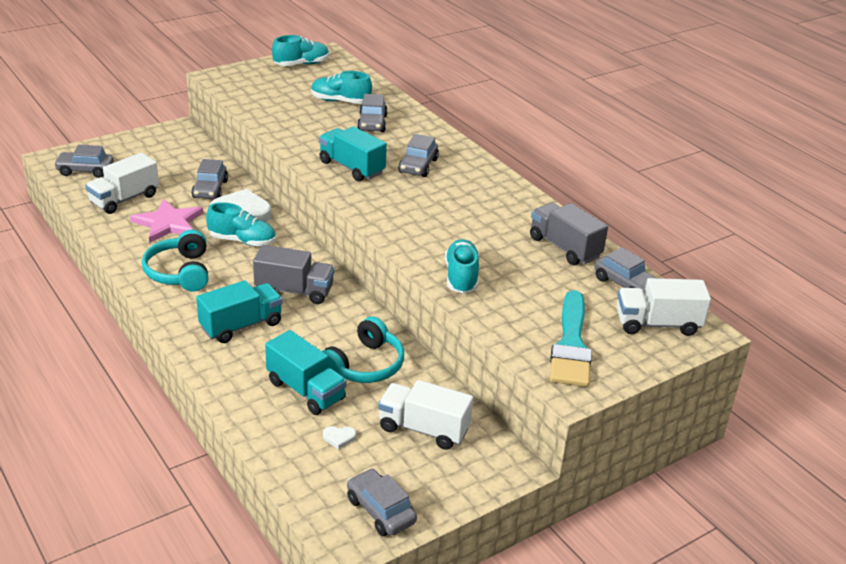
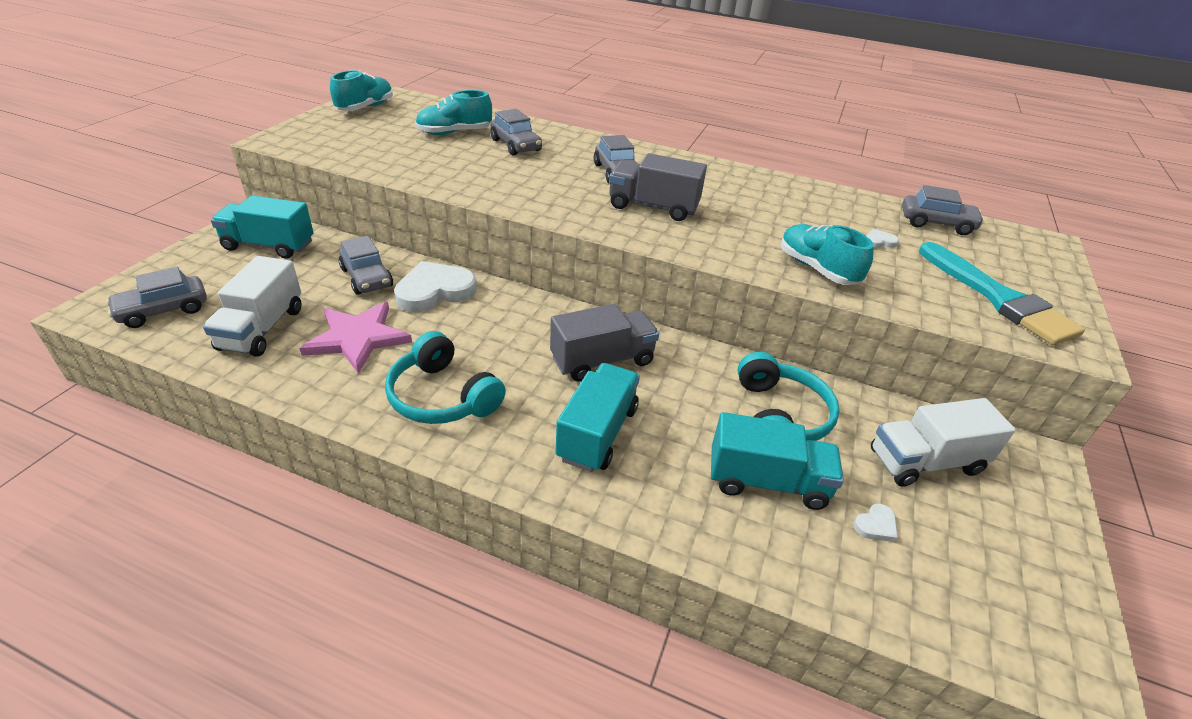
camera: 35 degrees left, 5 degrees up
turquoise shoe [206,202,276,246] -> none
turquoise truck [319,126,387,182] -> turquoise truck moved to [211,195,314,259]
grey car [347,468,417,536] -> none
grey truck [530,203,608,265] -> grey truck moved to [609,153,707,221]
white truck [616,278,711,336] -> none
none -> white heart [866,229,899,248]

